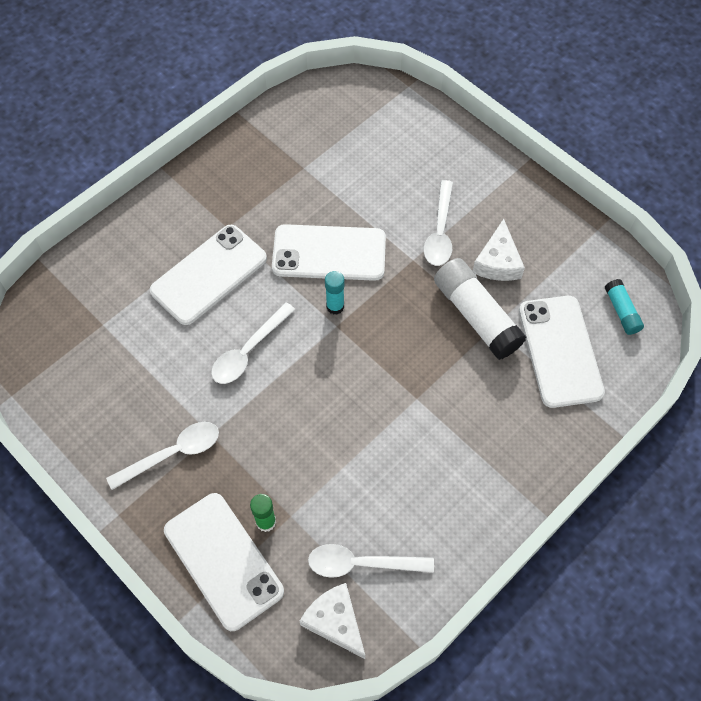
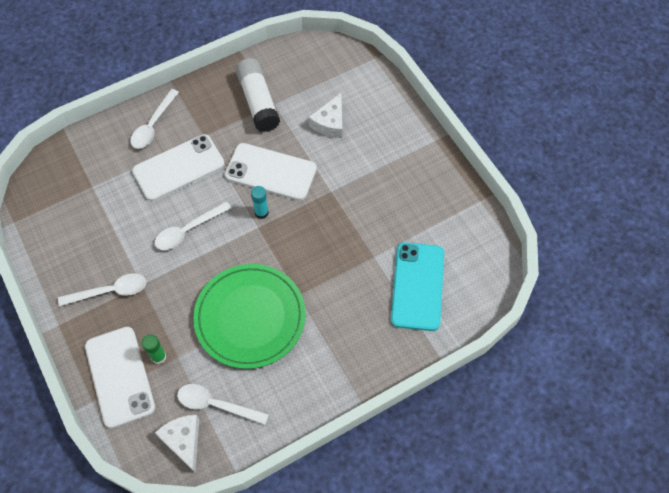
camera: 15 degrees right, 0 degrees up
white spoon [424,180,453,266] -> white spoon moved to [130,89,179,149]
white glue stick [434,258,526,360] -> white glue stick moved to [236,58,280,132]
white cheese [473,219,525,281] -> white cheese moved to [309,93,342,138]
white phone [519,296,605,408] -> turquoise phone [391,242,444,331]
turquoise glue stick [605,279,644,335] -> none
none -> green plate [193,264,306,369]

